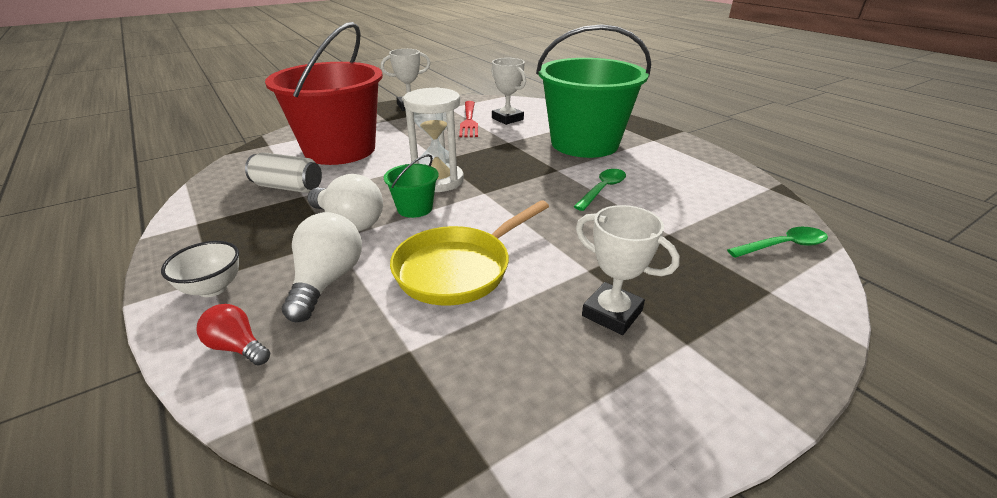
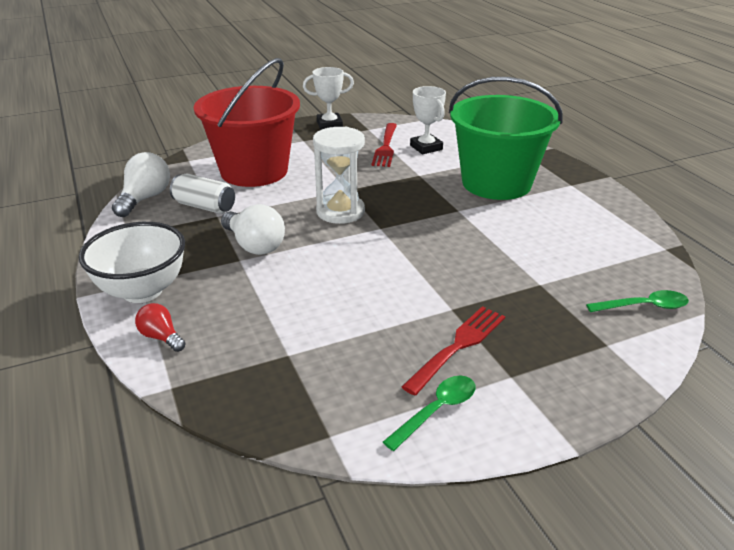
camera: 10 degrees right, 0 degrees up
white bowl [161,241,239,297] -> white bowl [79,222,185,303], size x1.82
white light bulb [282,212,362,323] -> white light bulb moved to [112,152,170,217]
green bucket [384,154,439,218] -> none
yellow pan [390,200,549,306] -> none
green spoon [574,169,626,211] -> green spoon moved to [383,376,476,451]
white trophy [576,205,680,335] -> red fork [402,306,505,395]

